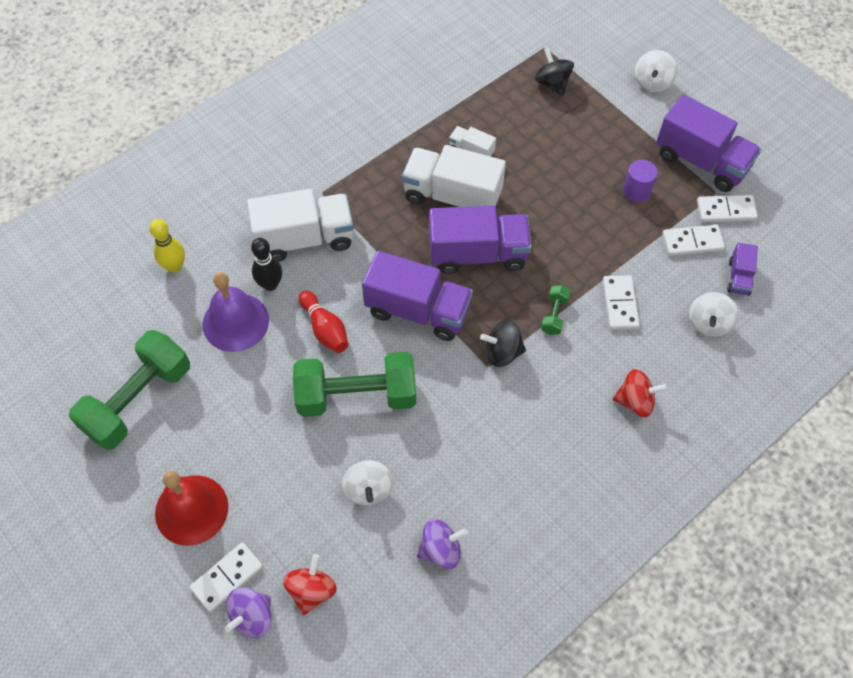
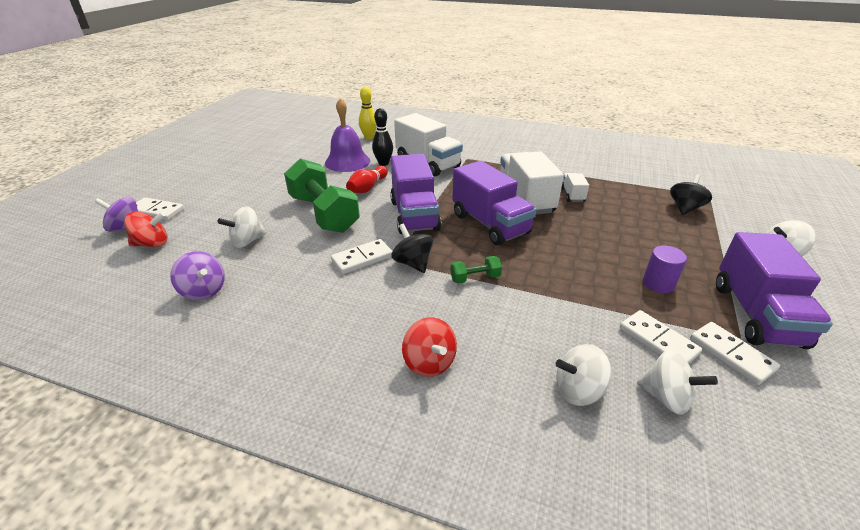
camera: 60 degrees right, 25 degrees down
green dumbbell [69,330,190,450] -> none
red bell [155,471,228,546] -> none
white domino [603,275,640,330] -> white domino moved to [331,239,393,274]
purple truck [727,243,758,296] -> white spinning top [637,349,718,415]

